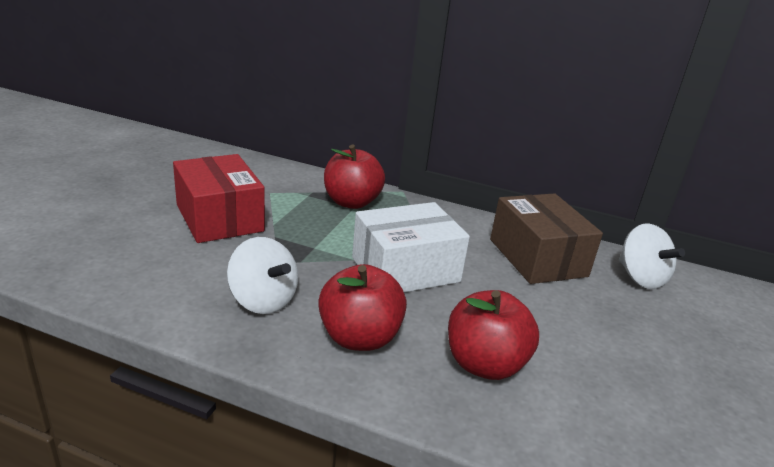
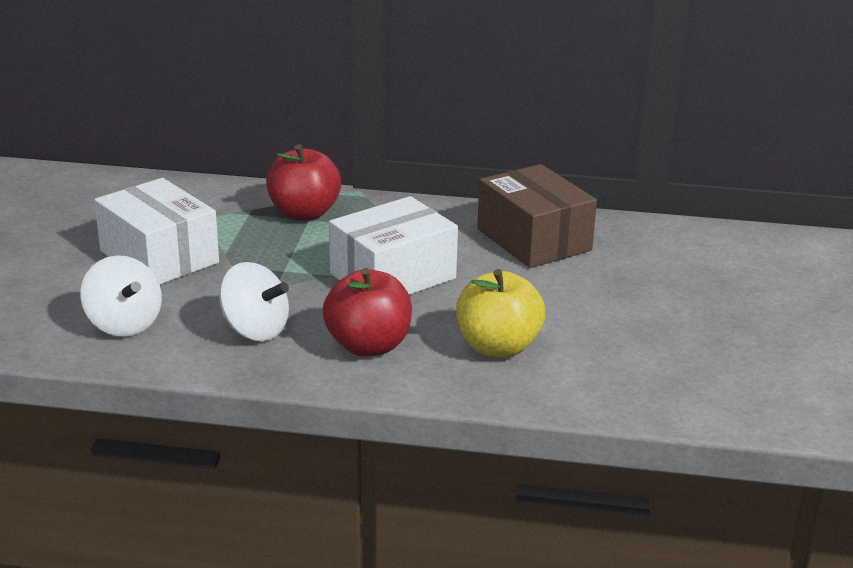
camera: 10 degrees left, 0 degrees up
red box [173,154,265,243] -> white box [94,178,219,284]
red apple [448,290,539,380] -> yellow apple [456,269,546,358]
white spinning top [619,224,685,289] -> white spinning top moved to [81,255,162,336]

